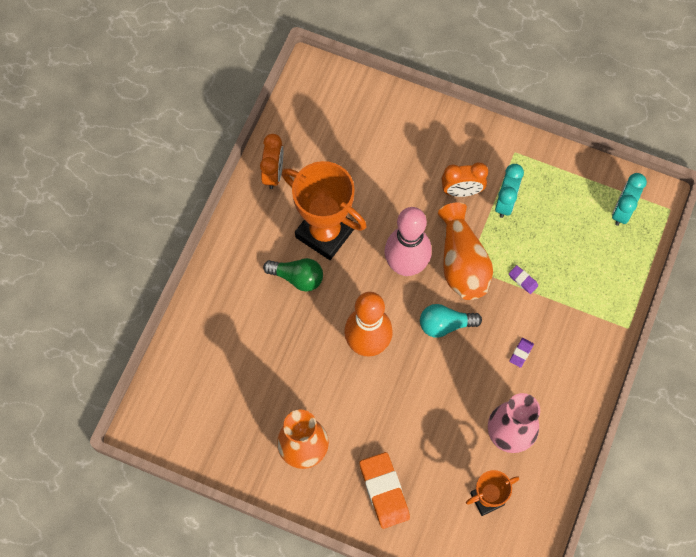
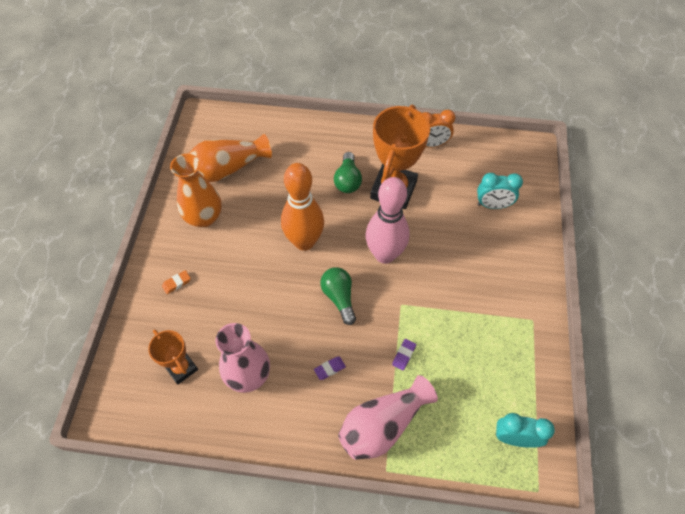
camera: 75 degrees right, 10 degrees down
orange eraser [359,452,410,529] -> orange eraser [162,270,191,294], size x0.46
turquoise light bulb [420,304,482,338] -> green light bulb [320,267,356,325]
orange vase [438,202,493,300] -> orange vase moved to [188,134,272,182]
orange clock [442,162,488,197] -> none
turquoise clock [495,164,524,218] -> turquoise clock moved to [477,173,523,209]
purple eraser [509,338,534,368] -> purple eraser turned 45 degrees counterclockwise [314,357,346,380]
none -> pink vase [338,375,438,460]

